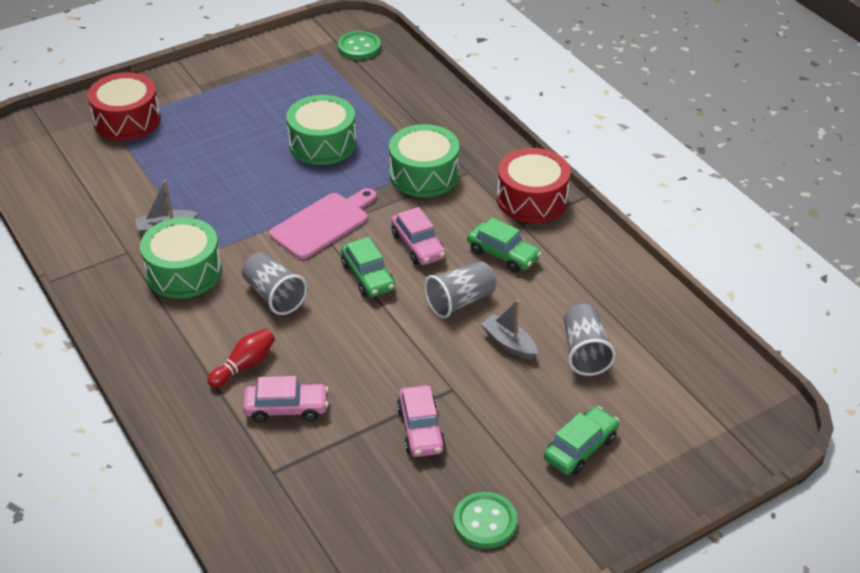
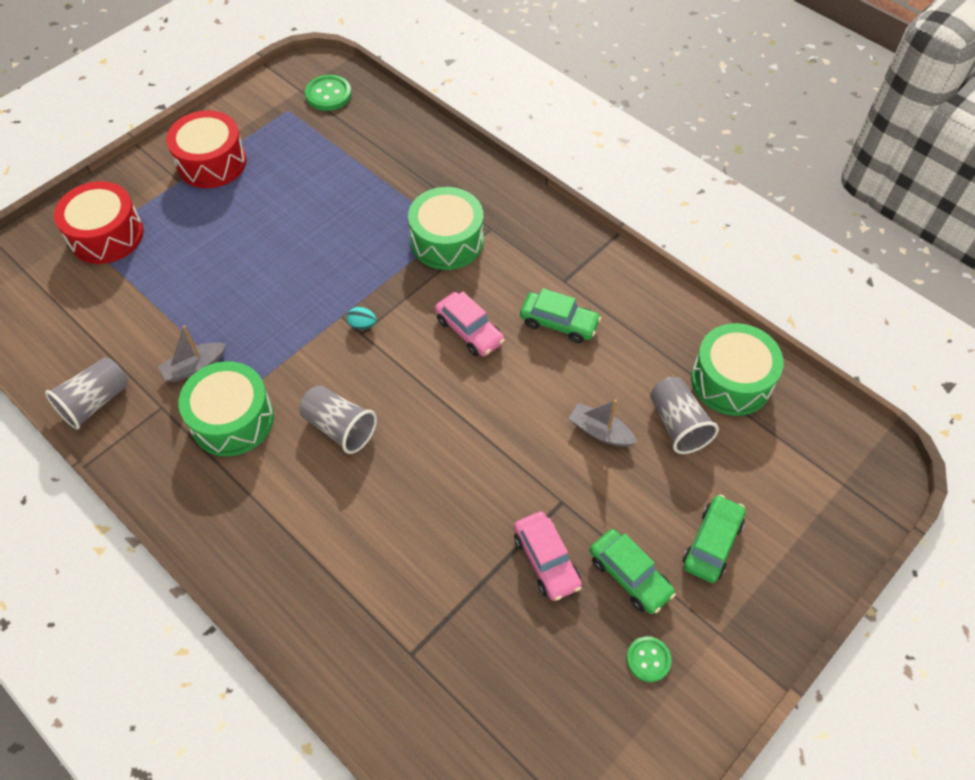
camera: 15 degrees left, 15 degrees up
red bowling pin [207,329,275,388] -> none
pink car [243,376,329,423] -> none
pink cutting board [269,188,377,259] -> turquoise egg [347,307,376,330]
green drum [286,95,357,165] -> green drum moved to [691,323,784,416]
green car [341,237,395,297] -> green car moved to [590,529,676,614]
grey cup [424,261,496,318] -> grey cup moved to [45,357,128,430]
green button [454,492,517,549] -> green button [626,636,672,682], size x0.66
red drum [497,148,571,223] -> red drum moved to [166,110,247,188]

